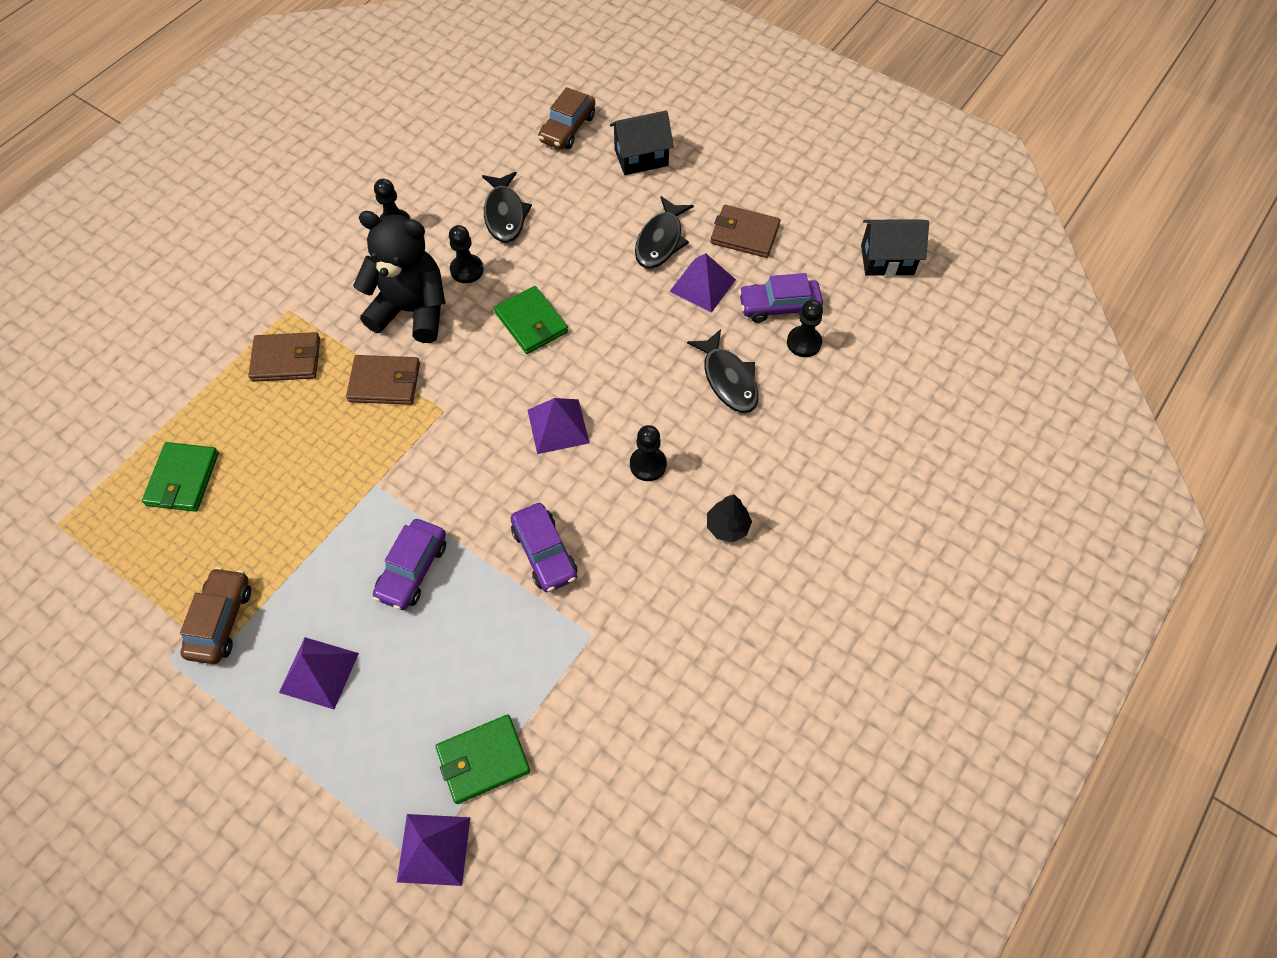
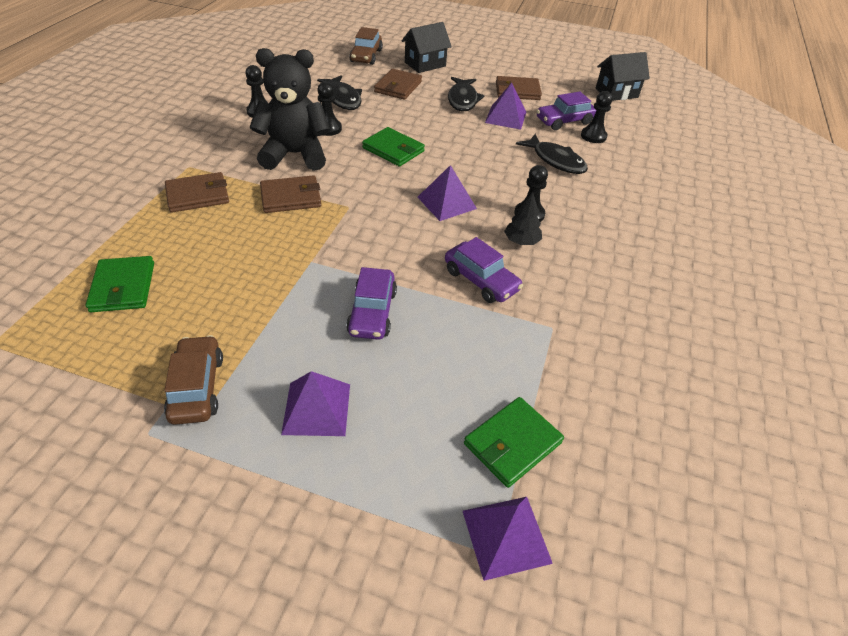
camera: 20 degrees left, 15 degrees down
black tree [707,494,752,542] -> black tree moved to [504,192,542,245]
none -> brown wallet [374,69,422,100]

